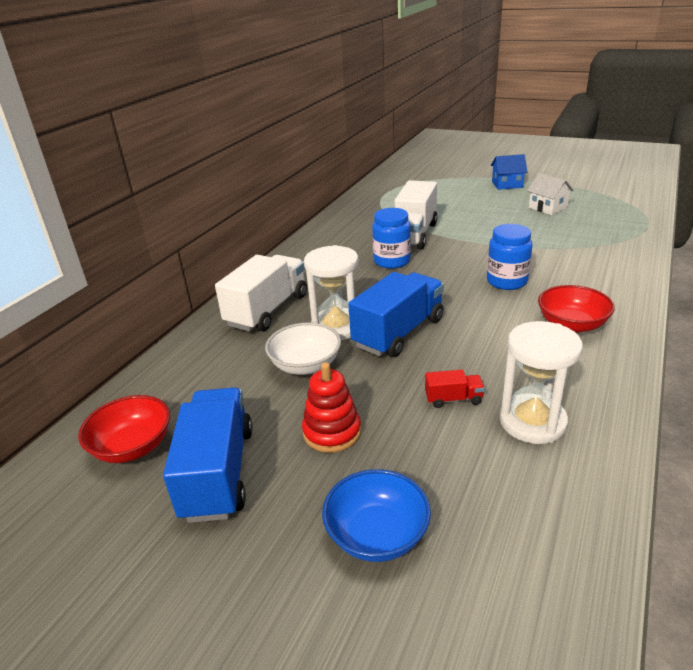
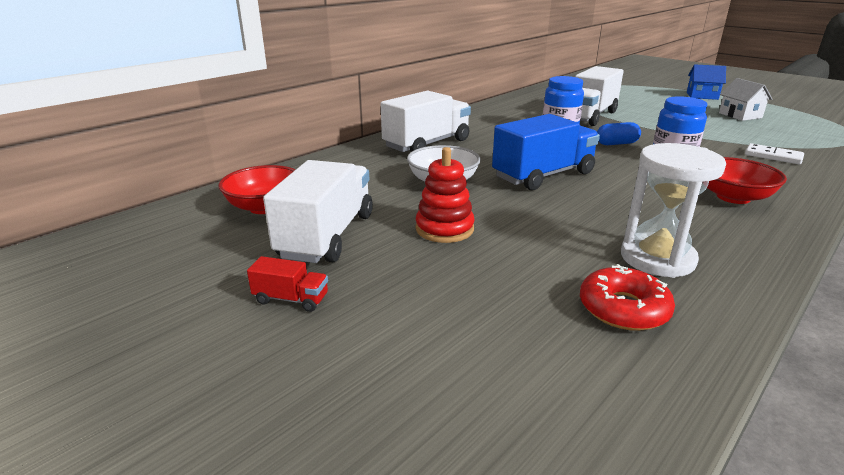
camera: 15 degrees right, 5 degrees down
blue truck [163,387,252,523] -> white truck [263,160,373,263]
white hourglass [304,245,358,340] -> none
blue bowl [322,469,431,562] -> none
red truck [425,370,485,408] -> red truck moved to [247,256,328,312]
none -> red donut [580,264,675,331]
none -> blue capsule [597,122,641,145]
none -> white domino [745,143,804,164]

